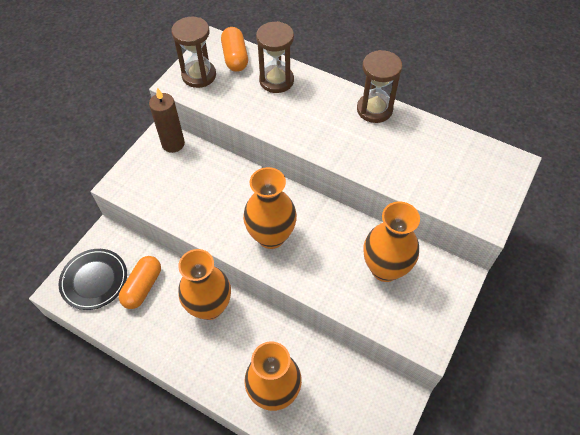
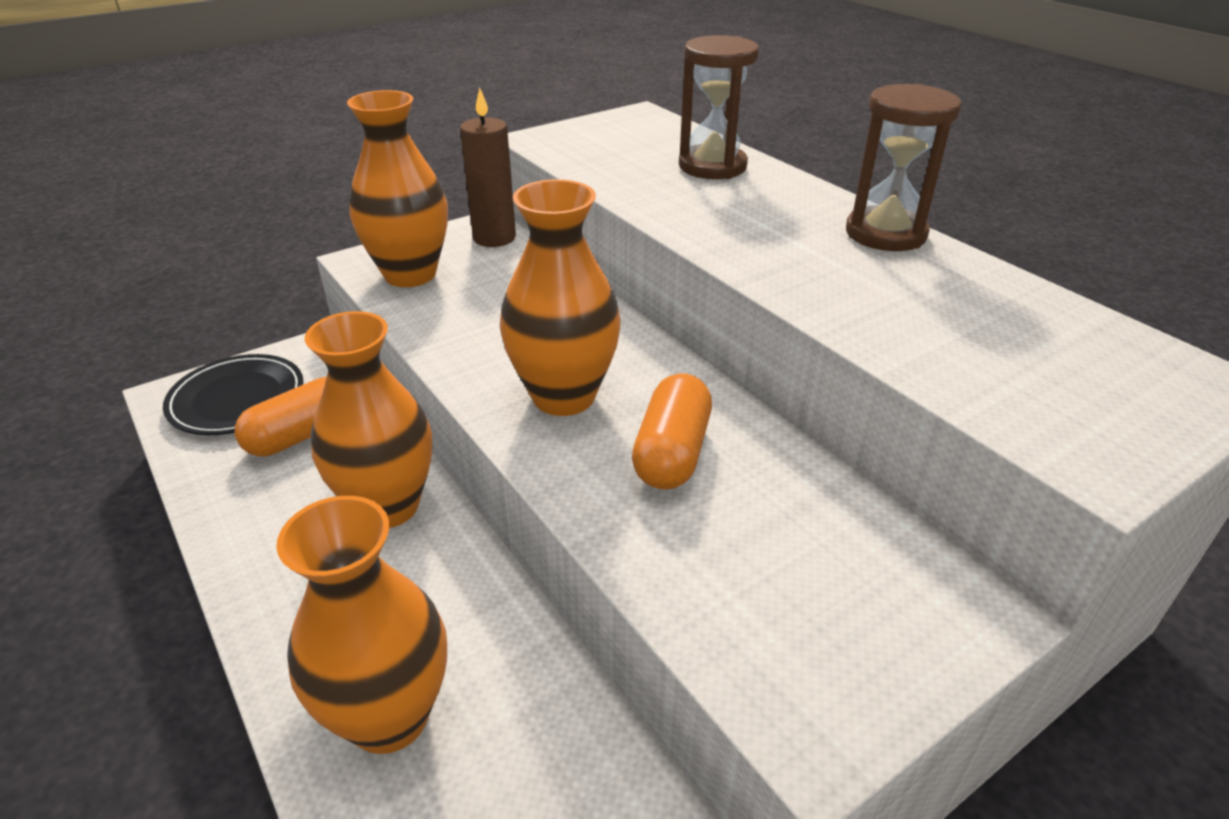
camera: 25 degrees right, 20 degrees down
brown hourglass [172,17,216,88] -> none
orange capsule [221,27,248,72] -> orange capsule moved to [632,373,712,489]
orange vase [363,202,420,282] -> orange vase moved to [347,90,448,287]

